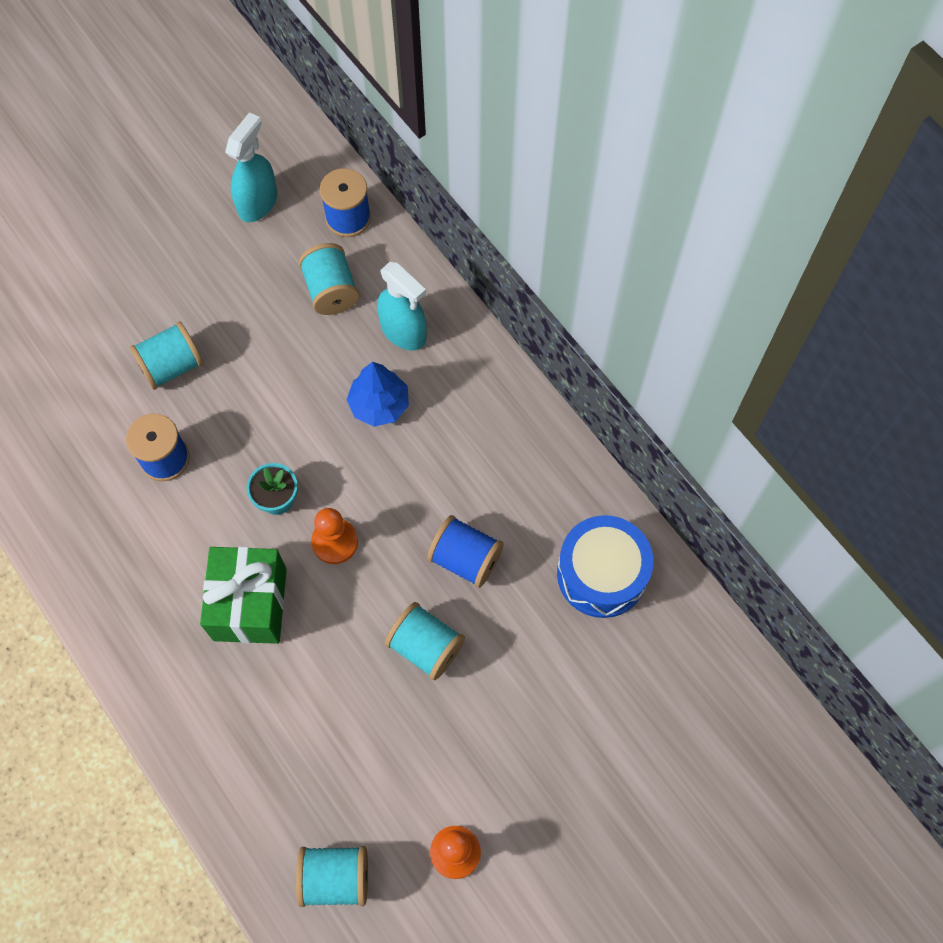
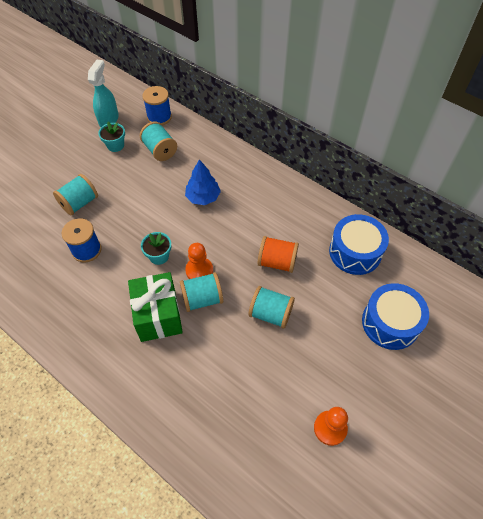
camera: 15 degrees left, 10 degrees down
turquoise spool [296,846,368,907] -> turquoise spool moved to [180,272,223,312]
turquoise spray bottle [377,262,426,350] -> none
blue spool [427,515,504,588] -> orange spool [257,236,299,273]
none -> turquoise flower pot [98,122,125,152]
none -> blue drum [362,283,429,350]

